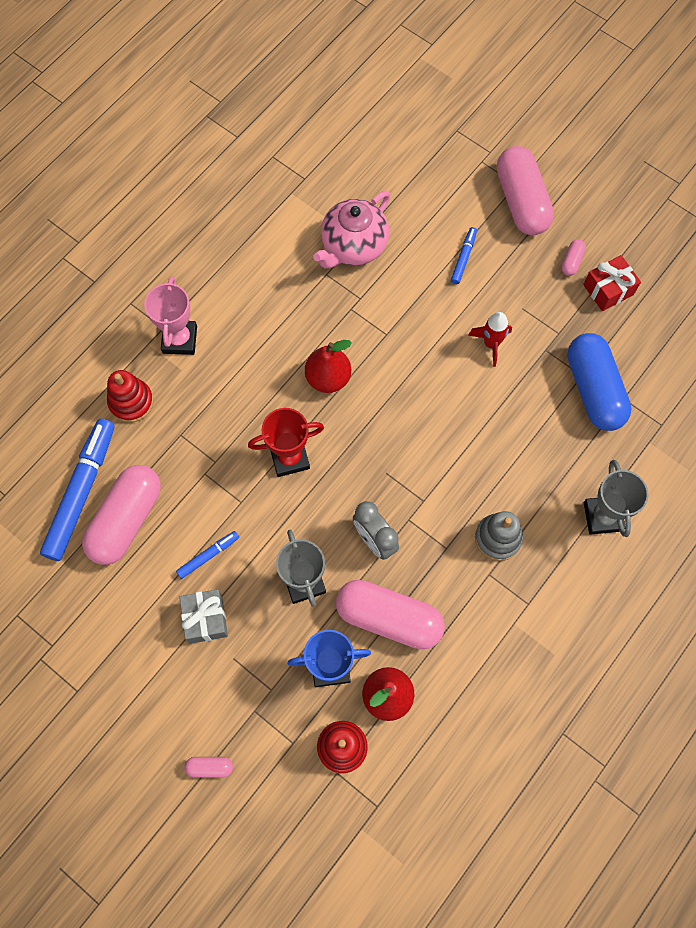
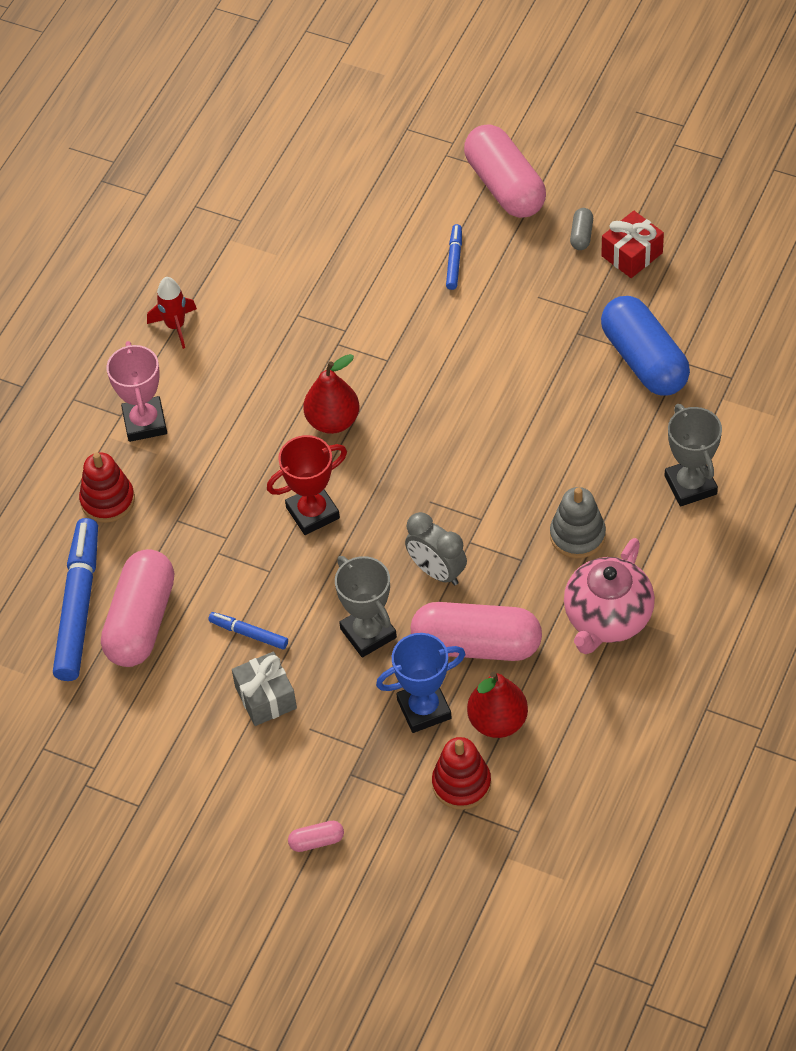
camera: 10 degrees left, 15 degrees down
blue marker [176,531,239,579] -> blue marker turned 105 degrees counterclockwise [208,612,288,649]
pink teapot [313,190,391,269] -> pink teapot moved to [564,538,655,654]
red rocket [468,312,512,367] -> red rocket moved to [147,277,197,349]
pink capsule [561,239,586,276] -> grey capsule [570,208,593,250]

